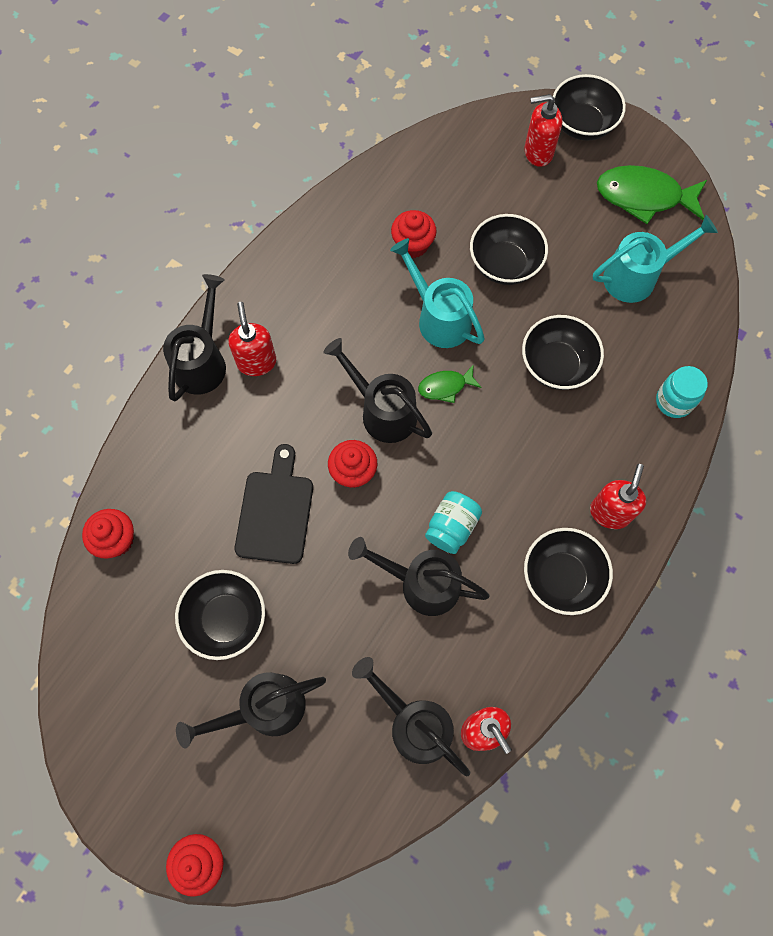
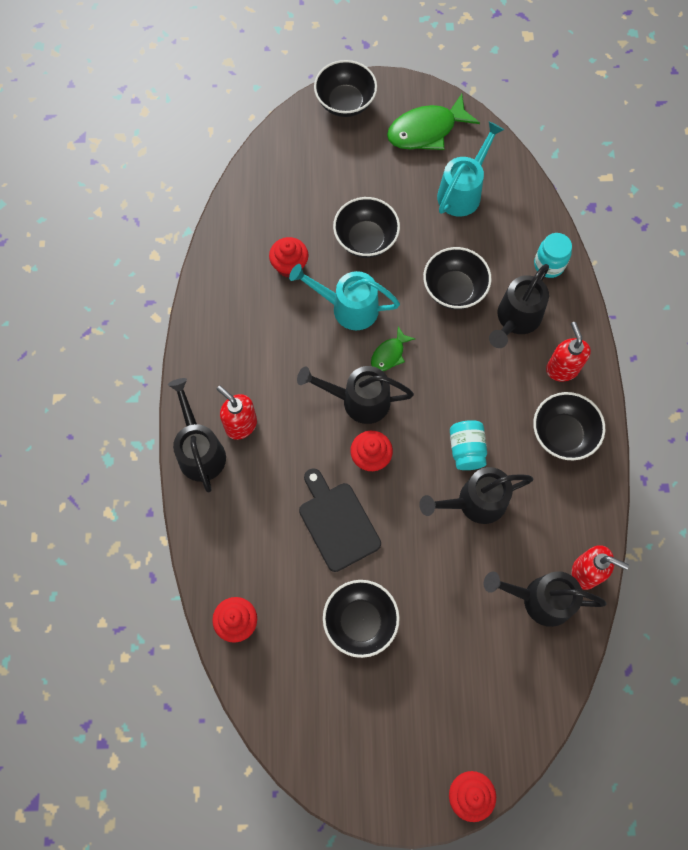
camera: 35 degrees left, 0 degrees up
black watering can [176,672,326,749] -> black watering can moved to [489,264,549,348]
red soap dispenser [524,94,562,167] -> none

